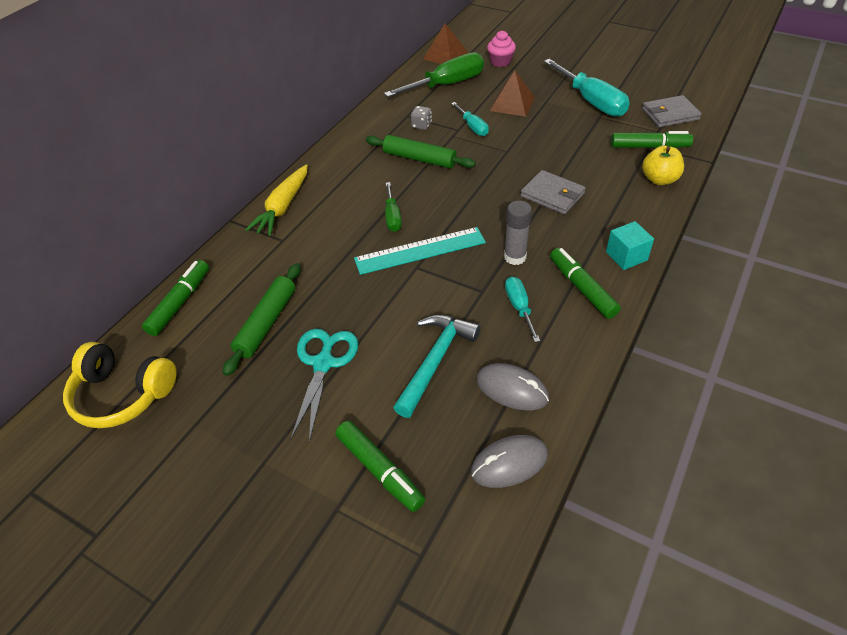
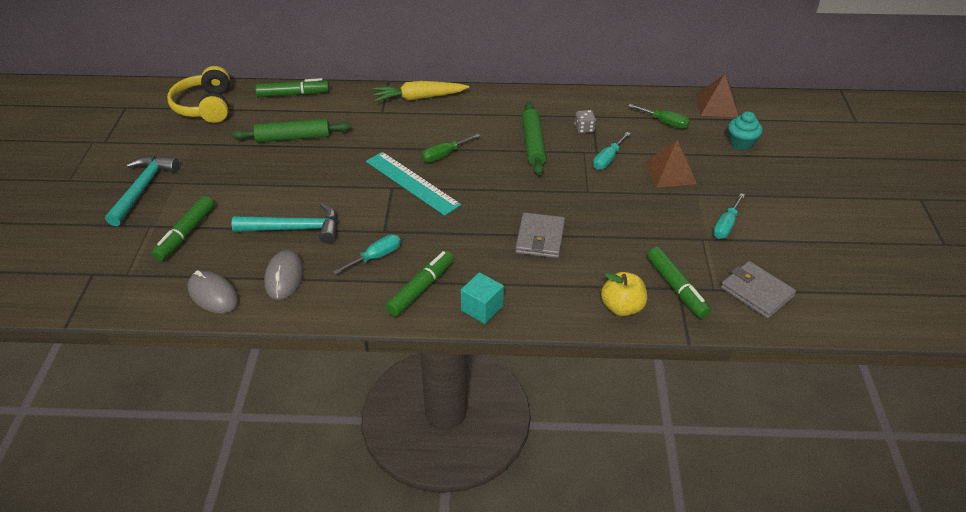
camera: 60 degrees right, 5 degrees down
turquoise scissors [290,329,358,442] -> none
green screwdriver [384,52,484,97] -> green screwdriver [629,104,690,129], size x0.53
pink cupcake [487,31,516,67] -> turquoise cupcake [728,111,762,150]
grey glue stick [504,201,532,265] -> none
turquoise screwdriver [544,59,629,117] -> turquoise screwdriver [713,193,745,239], size x0.53
none -> turquoise hammer [105,156,179,226]

